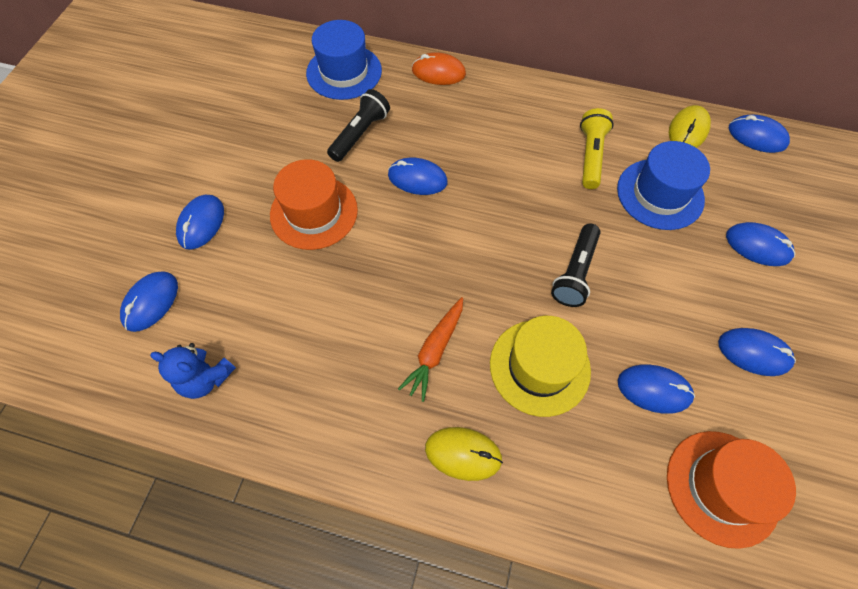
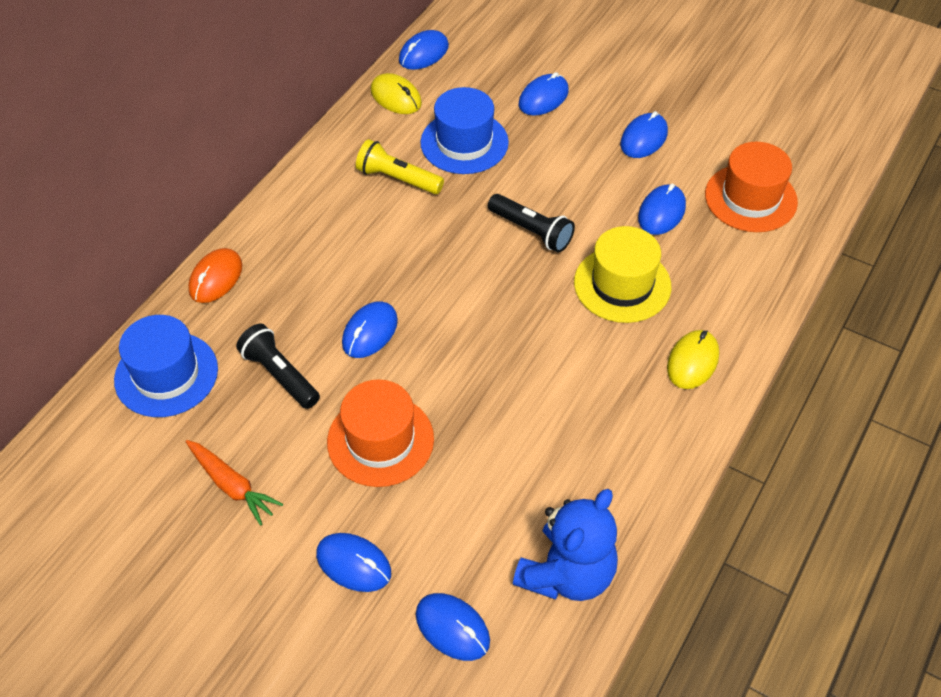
camera: 75 degrees left, 10 degrees down
blue teddy bear [150,343,236,399] -> blue teddy bear [513,489,618,601], size x1.59
orange carrot [398,297,463,402] -> orange carrot moved to [186,440,283,526]

